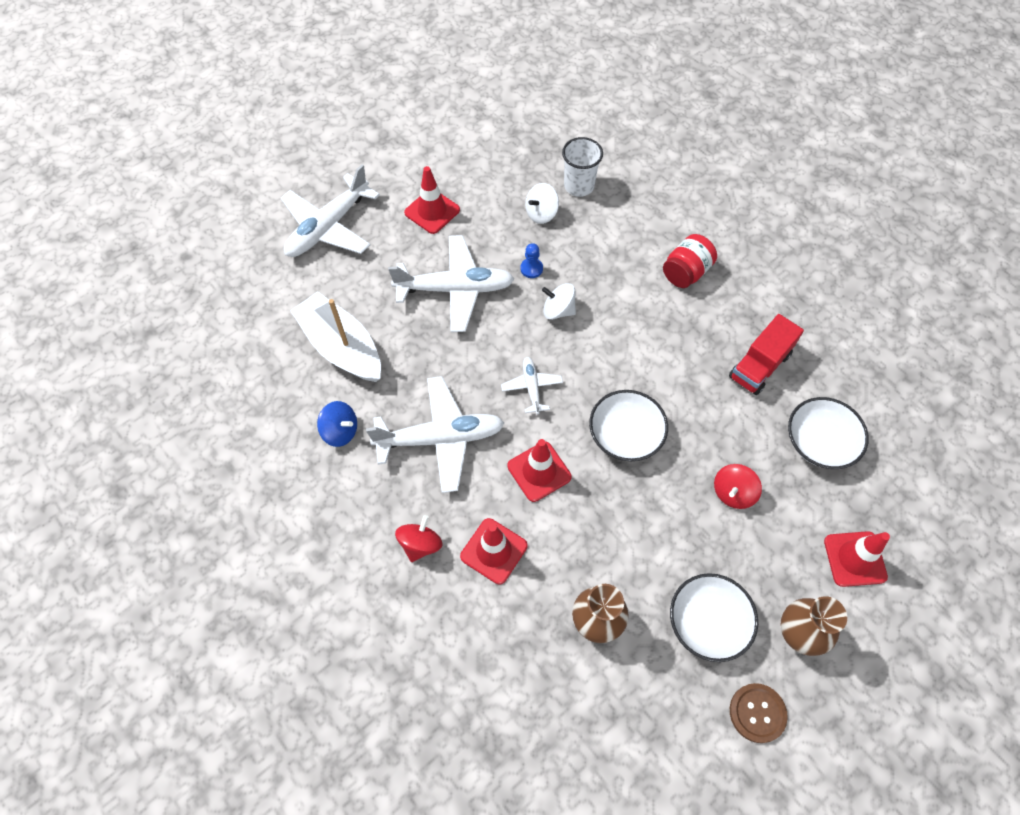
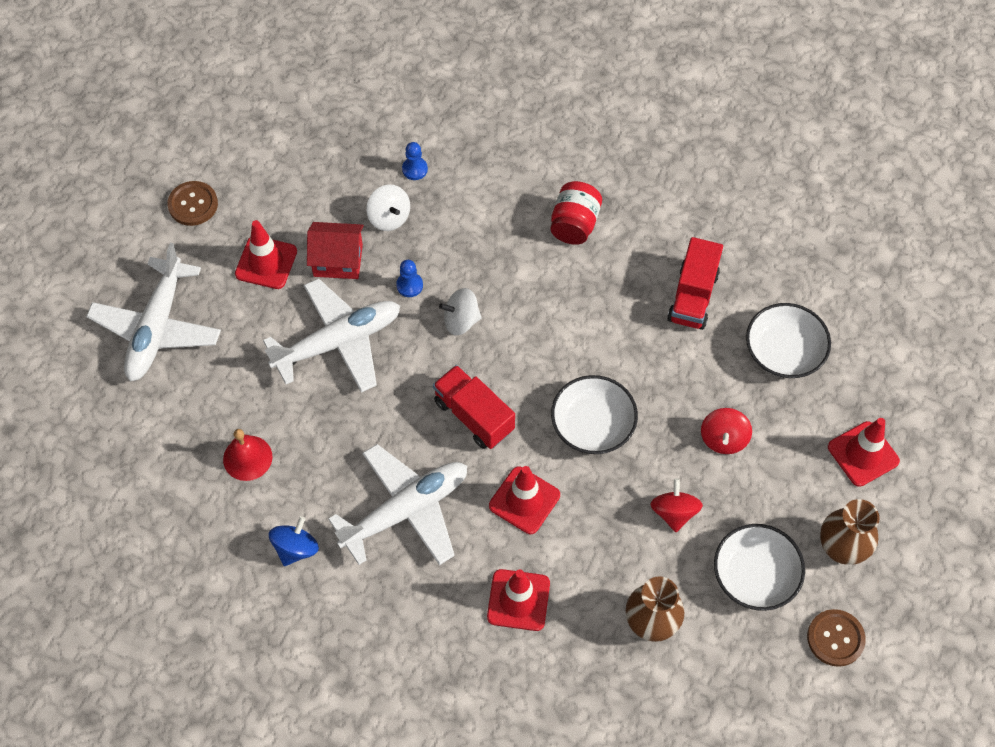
camera: 25 degrees left, 0 degrees up
white boat [290,291,381,382] -> red bell [223,429,272,481]
blue spinning top [317,401,357,447] -> blue spinning top turned 60 degrees counterclockwise [269,516,319,566]
red spinning top [395,515,442,562] -> red spinning top moved to [650,478,703,532]
white plane [501,357,563,415] -> red truck [433,365,515,449]
white spinning top [525,183,559,224] -> white spinning top turned 60 degrees counterclockwise [366,185,410,231]
white cup [562,137,603,197] -> blue pawn [402,142,428,180]
none -> brown button [167,181,218,226]
none -> red house [307,222,364,279]

